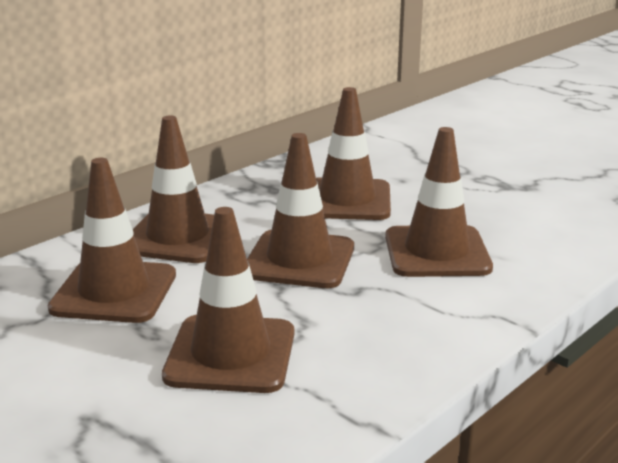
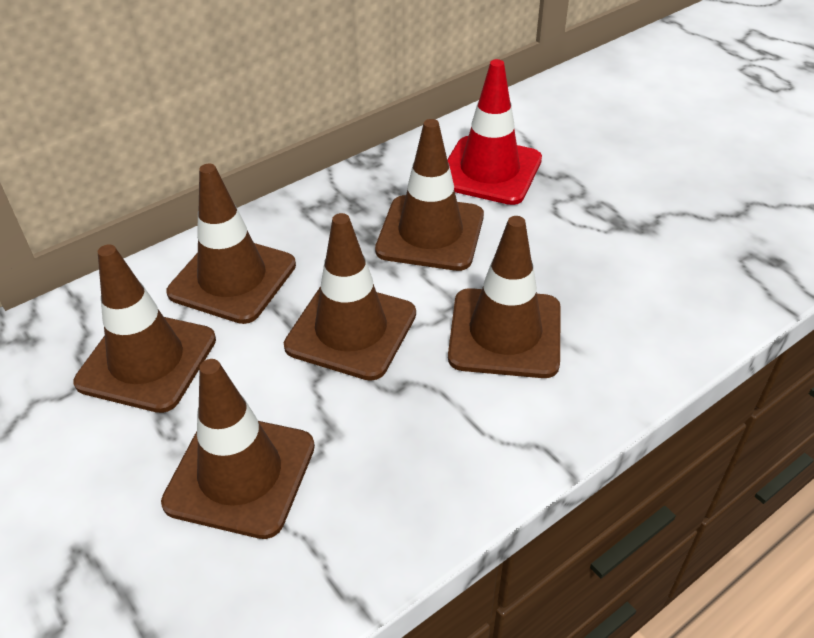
camera: 10 degrees right, 20 degrees up
none -> red traffic cone [447,59,542,205]

